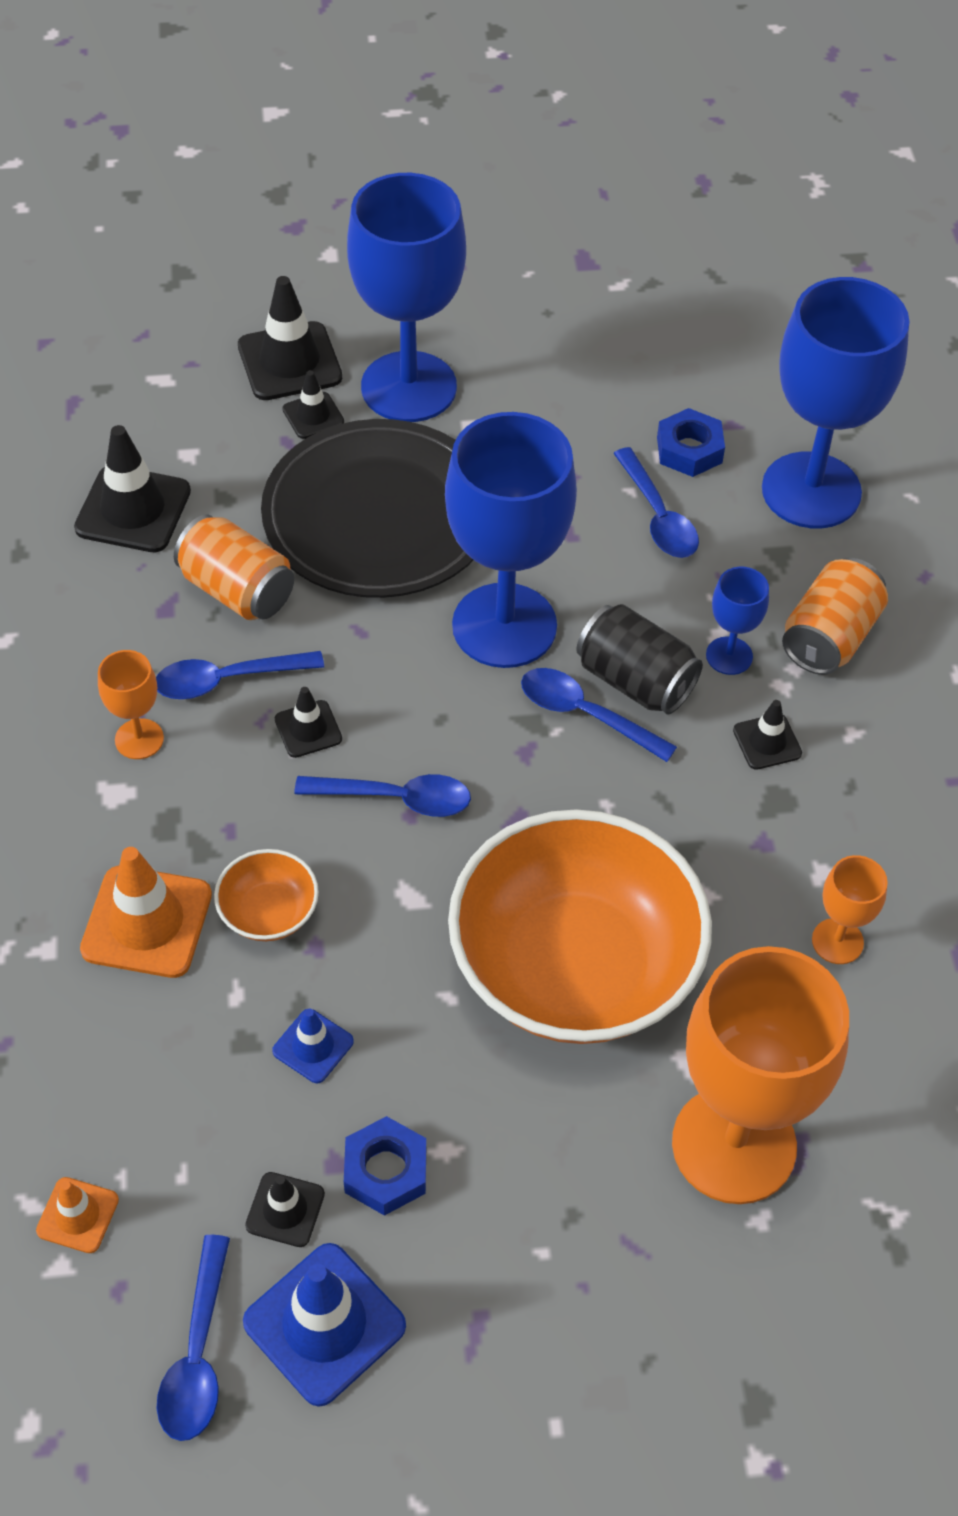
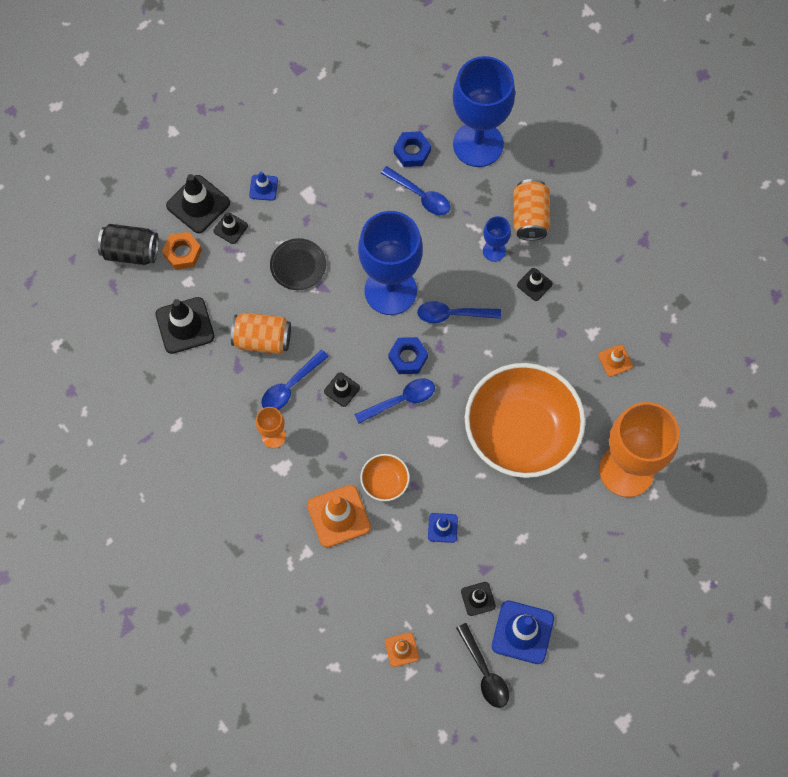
camera: 30 degrees left, 15 degrees up
blue spoon [157,1235,230,1441] -> black spoon [456,623,509,708]
black plate [261,419,473,598] -> black plate [270,238,326,290], size x0.46
blue nut [344,1116,426,1216] -> blue nut moved to [388,337,428,374]
blue goblet [347,173,466,422] -> blue traffic cone [249,171,278,201]
black can [576,604,703,715] -> black can moved to [98,224,159,265]
orange goblet [812,855,888,964] -> orange traffic cone [598,345,633,377]
none -> orange nut [162,232,202,270]

